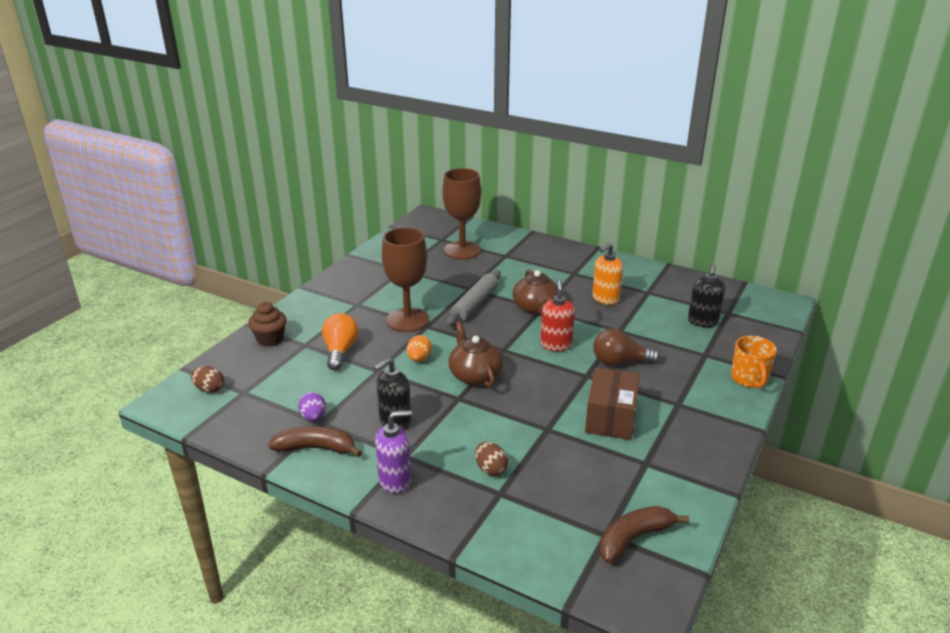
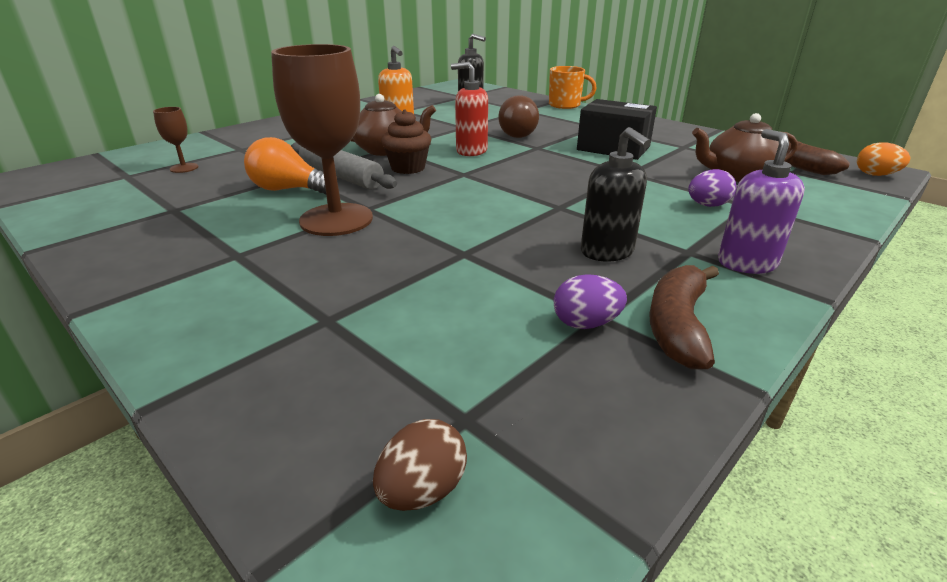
camera: 75 degrees left, 0 degrees up
brown cupcake [248,302,287,347] -> brown cupcake moved to [381,109,431,174]
orange light bulb [322,313,358,370] -> orange light bulb moved to [244,137,326,195]
orange egg [407,335,432,362] -> orange egg moved to [857,142,910,176]
brown goblet [442,168,481,260] -> brown goblet [153,107,199,173], size x0.45
brown teapot [449,321,503,388] -> brown teapot moved to [692,113,798,182]
brown egg [475,442,508,476] -> purple egg [688,169,736,207]
brown box [585,367,640,440] -> black box [577,99,657,160]

